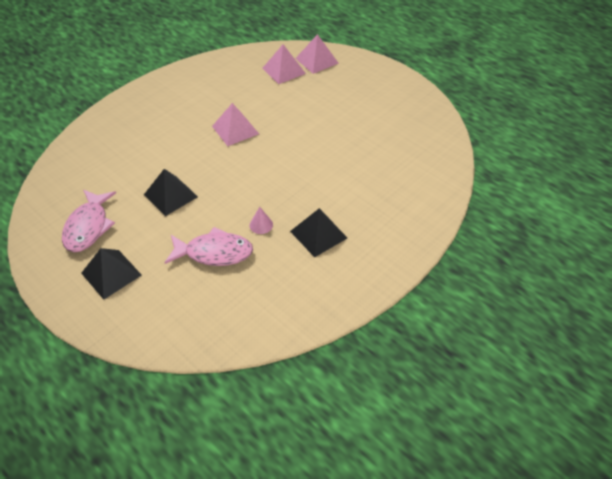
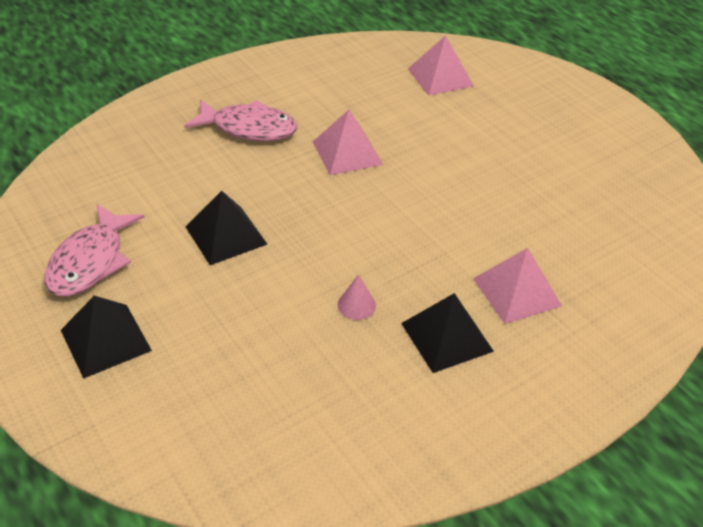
camera: 10 degrees right, 5 degrees down
pink fish [165,227,253,266] -> pink fish moved to [184,99,297,141]
pink pyramid [295,34,339,74] -> pink pyramid moved to [473,248,562,324]

